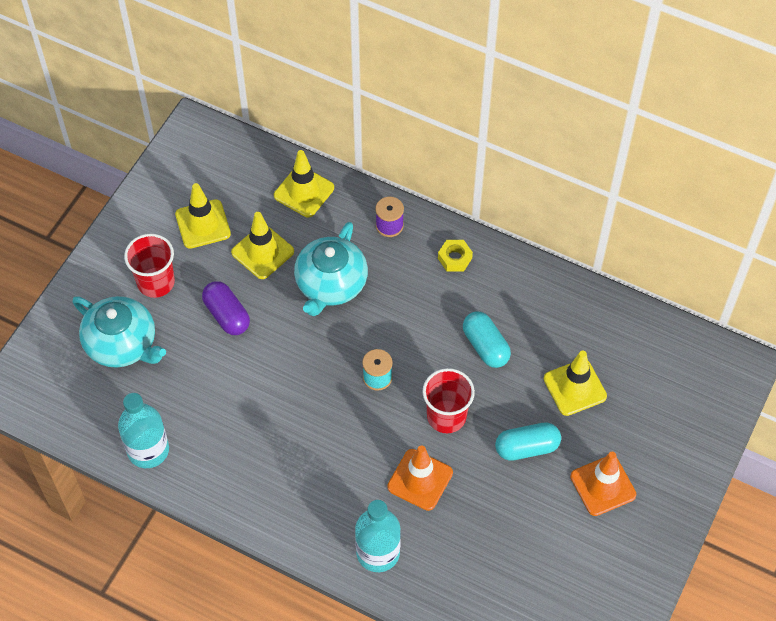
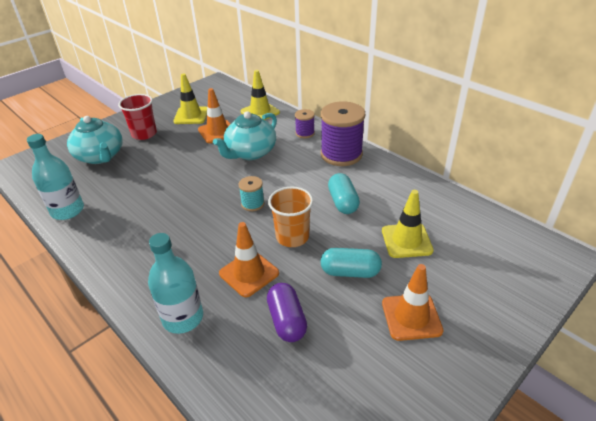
camera: 20 degrees right, 20 degrees down
purple capsule [202,281,250,335] -> purple capsule moved to [267,283,307,342]
yellow traffic cone [231,212,294,279] -> orange traffic cone [198,88,230,143]
red cup [423,368,475,433] -> orange cup [268,187,313,247]
yellow nut [438,240,473,271] -> purple spool [321,101,365,166]

